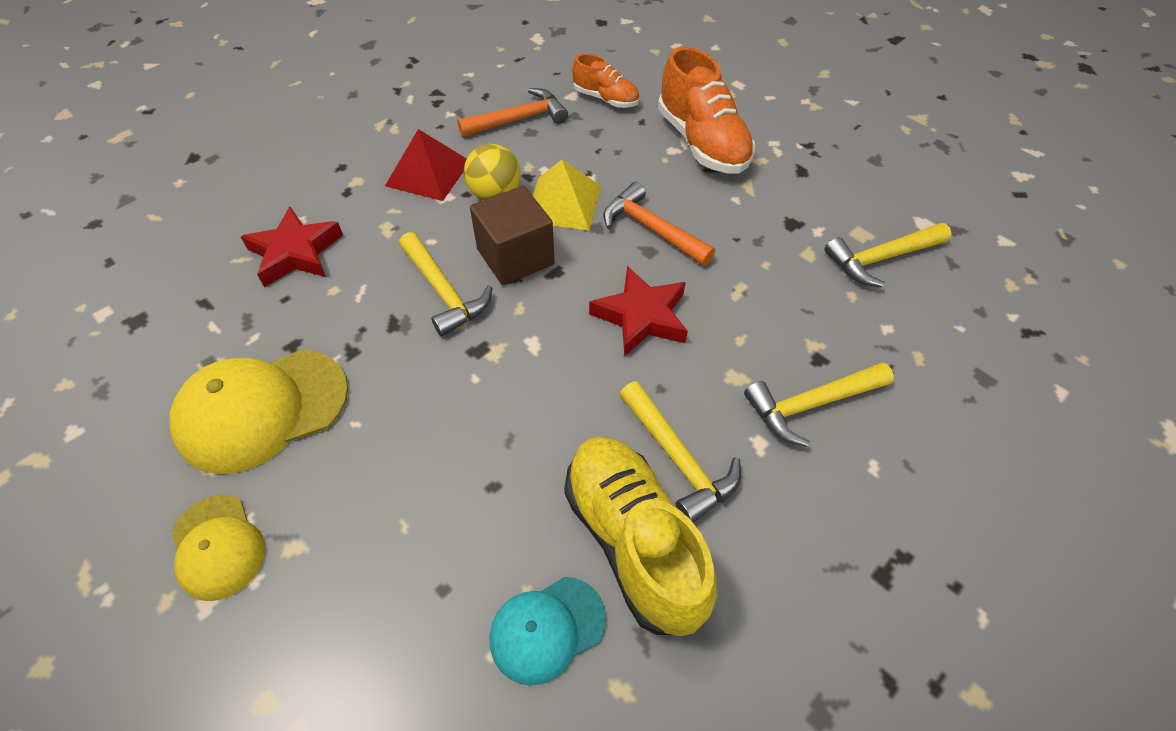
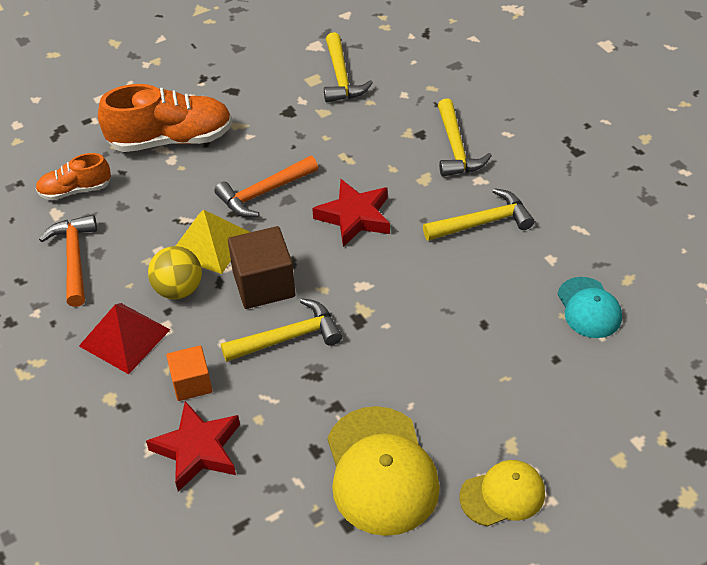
camera: 75 degrees left, 5 degrees down
yellow shoe [564,436,716,636] -> none
orange shoe [572,54,639,108] -> orange shoe turned 150 degrees counterclockwise [35,153,111,200]
none -> orange cube [166,345,212,401]

